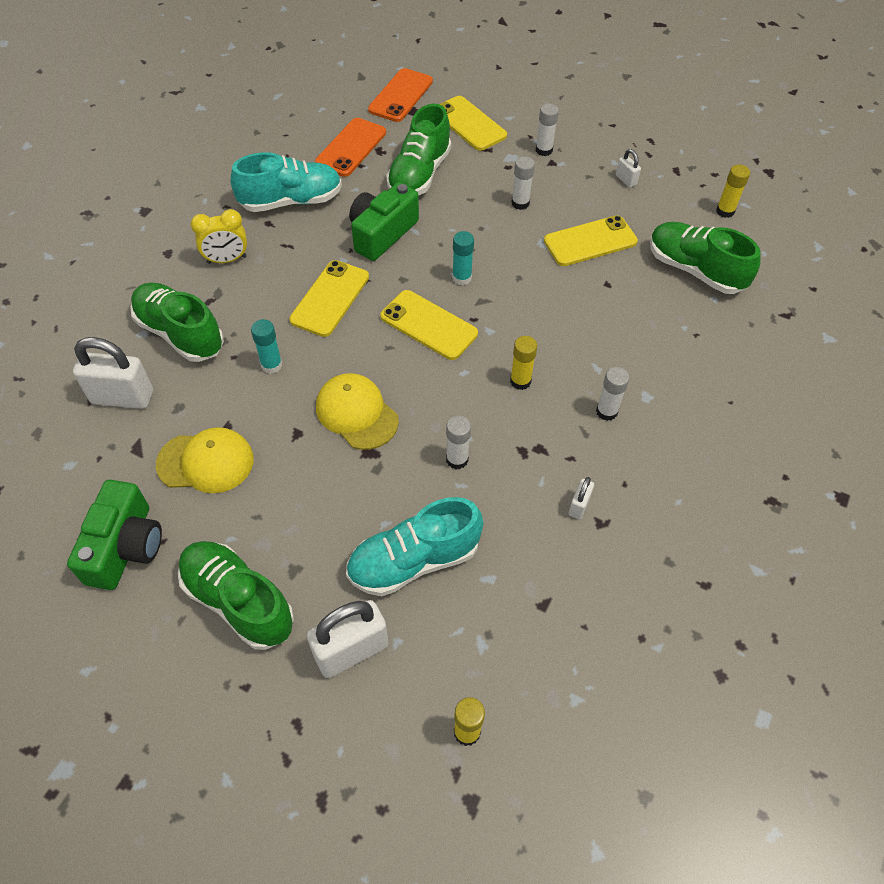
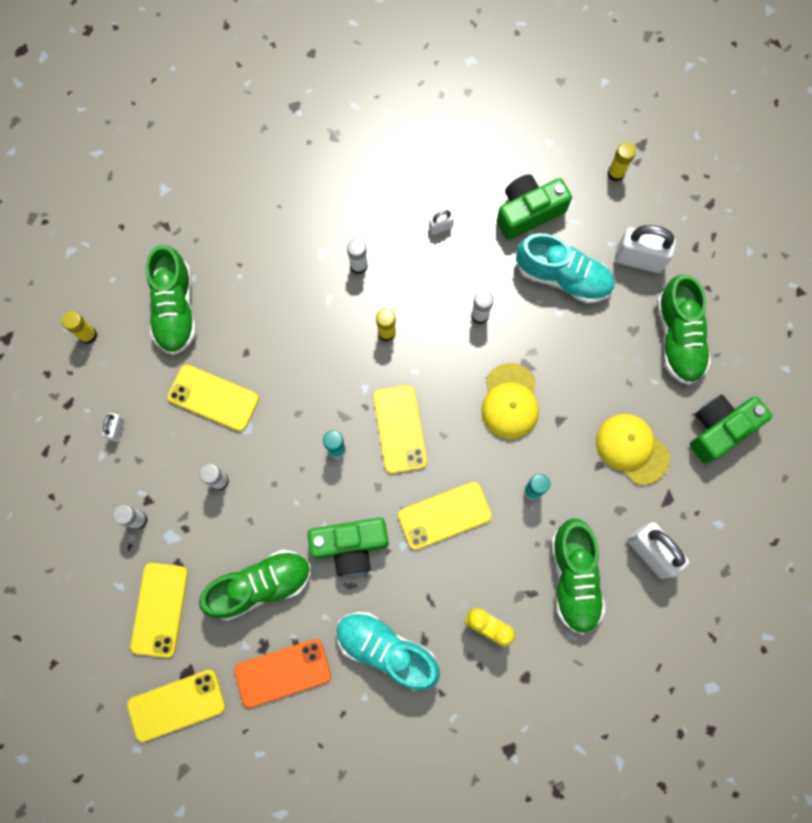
camera: 135 degrees left, 20 degrees up
orange phone [368,68,433,122] -> yellow phone [127,670,225,742]
none -> green camera [497,174,572,240]

